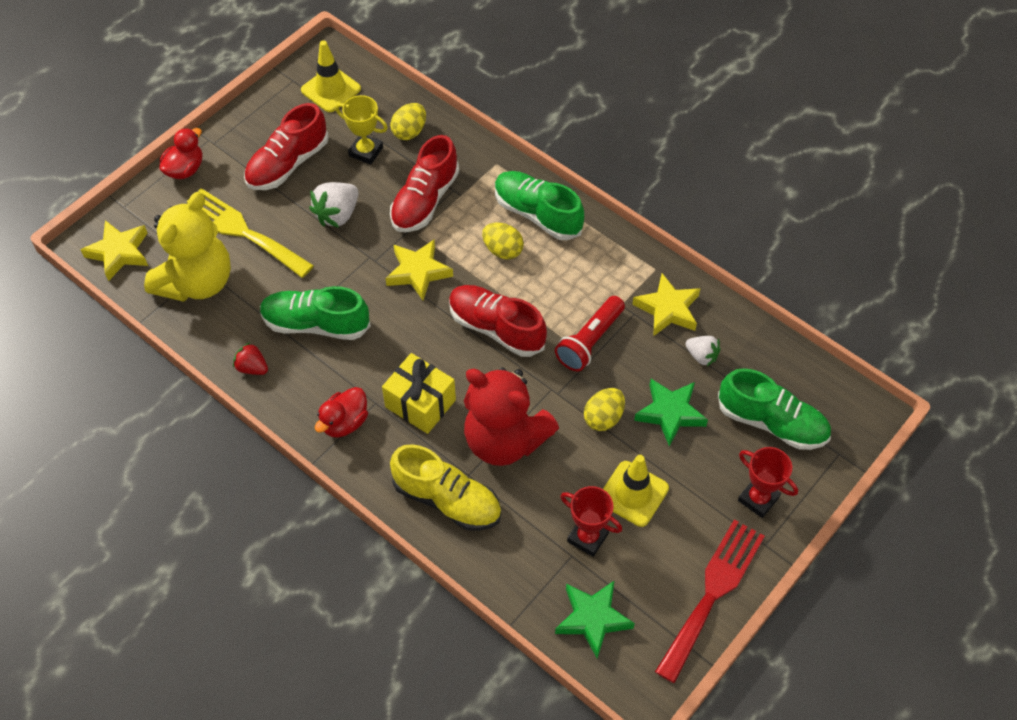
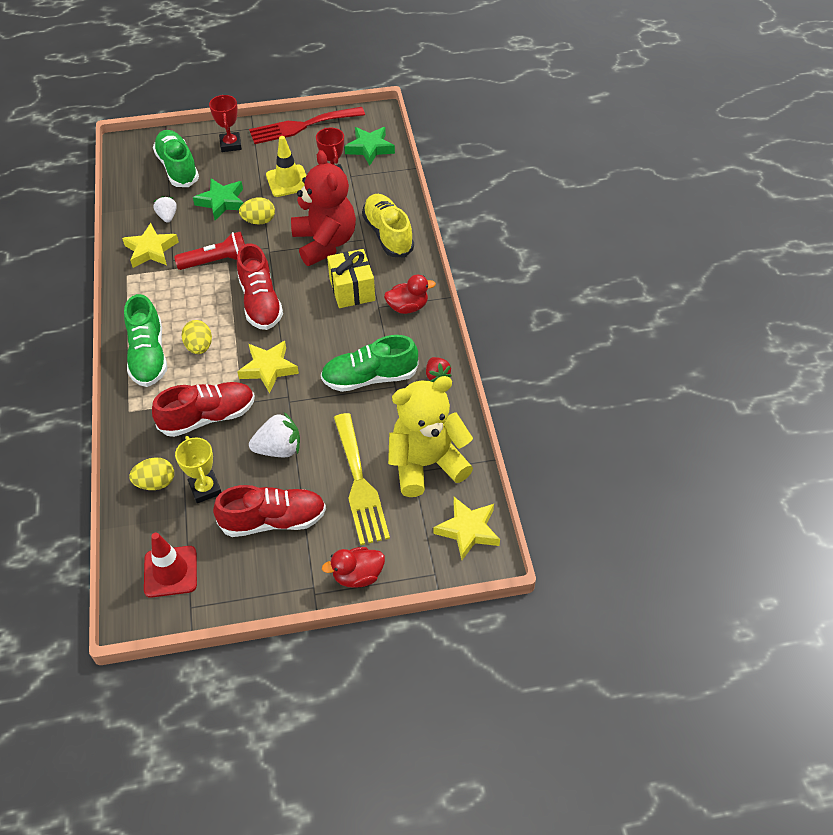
camera: 140 degrees left, 5 degrees down
green shoe [260,286,371,340] -> green shoe turned 120 degrees clockwise [321,335,418,392]
yellow traffic cone [301,40,361,112] -> red traffic cone [144,533,197,598]

